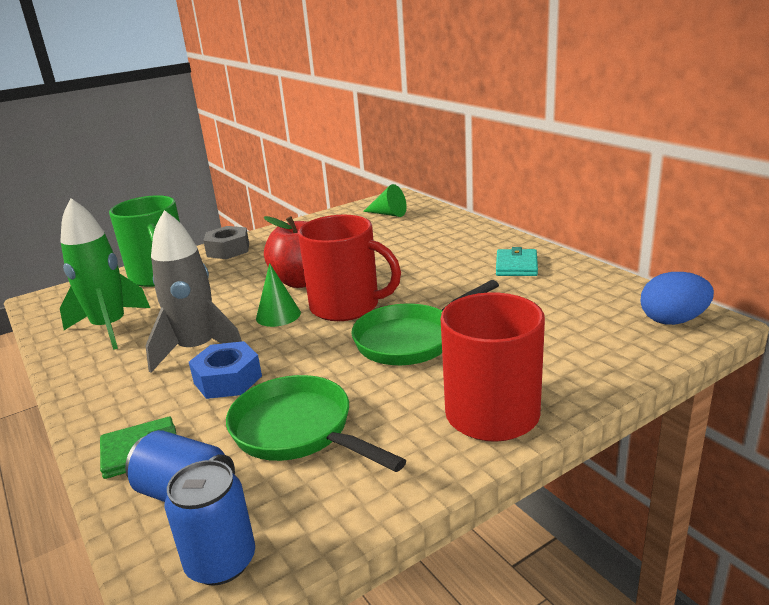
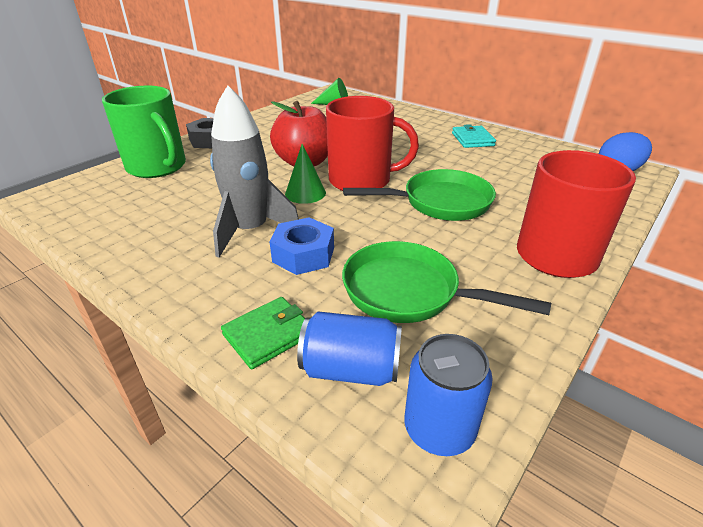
camera: 20 degrees left, 10 degrees up
green rocket [60,198,150,350] -> none
green pan [351,280,499,365] -> green pan turned 135 degrees counterclockwise [343,169,496,221]

